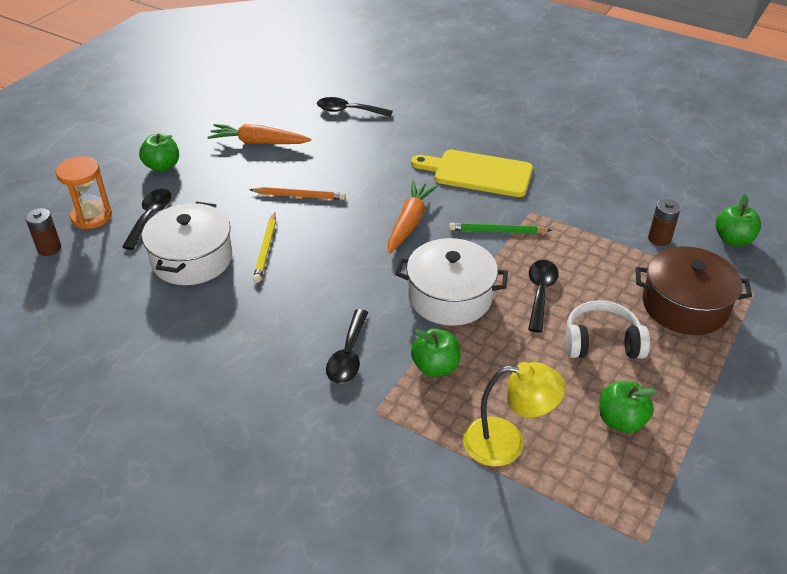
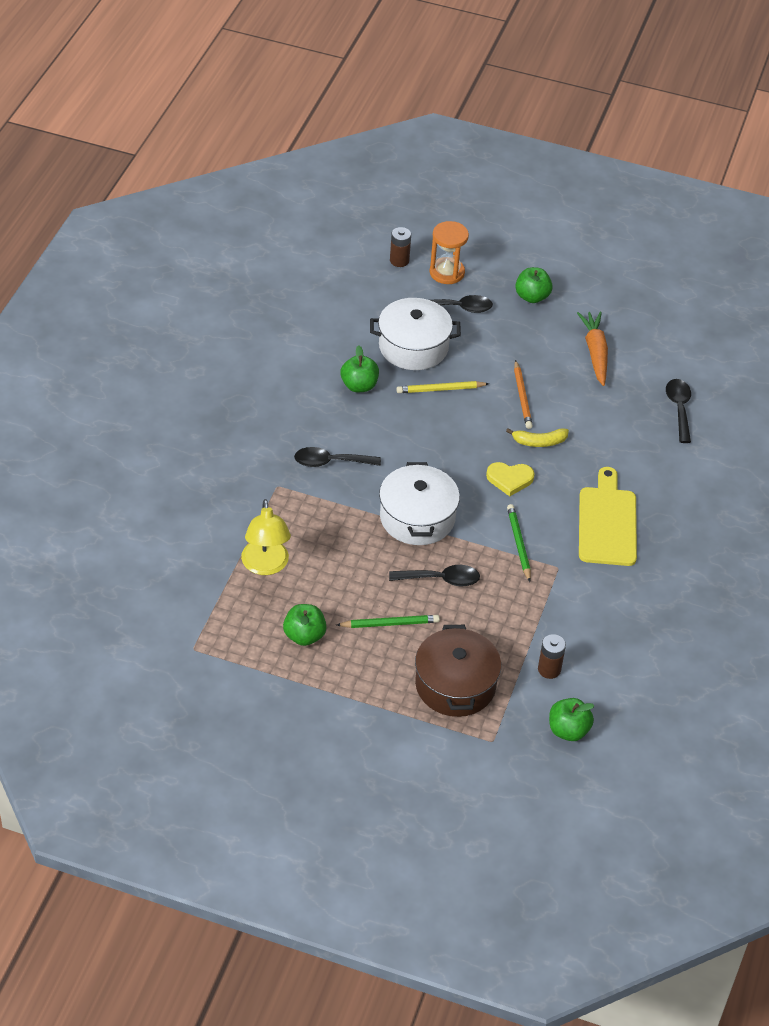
camera: 75 degrees right, 5 degrees up
orange carrot [388,181,438,253] -> yellow heart [486,462,535,496]
green apple [411,328,461,377] -> green apple moved to [341,345,379,392]
white headphones [565,300,650,359] -> green pencil [337,615,440,628]
none -> yellow banana [506,428,569,447]

